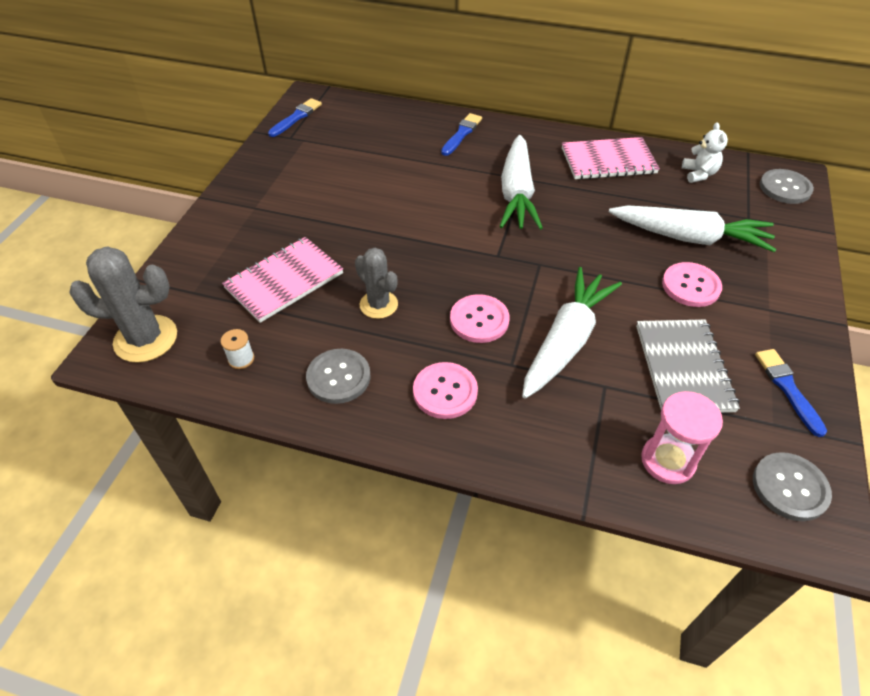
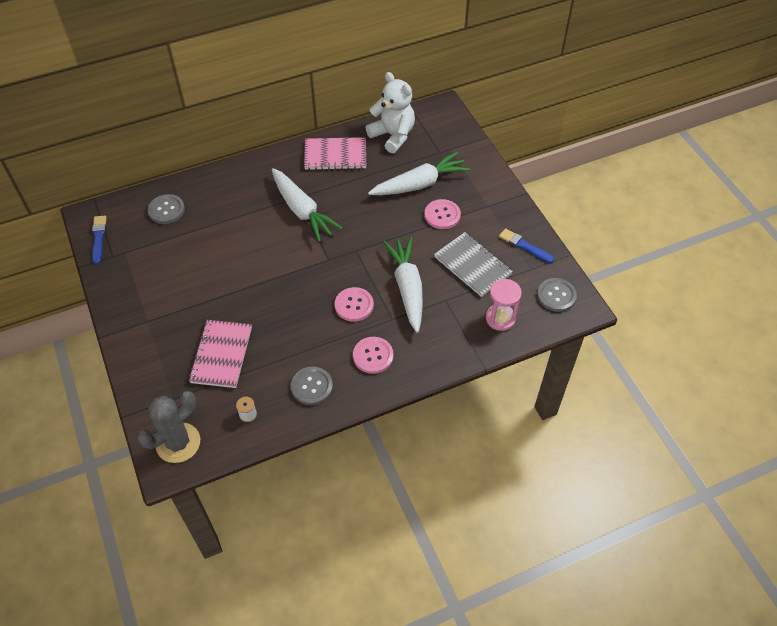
camera: 40 degrees left, 5 degrees up
grey cactus [355,248,398,319] -> none
blue brush [441,113,482,156] -> none
pink notebook [562,137,660,180] -> pink notebook turned 45 degrees clockwise [304,137,366,170]
white teddy bear [682,122,728,183] -> white teddy bear [366,72,415,154], size x1.89
grey button [760,169,814,204] -> grey button moved to [148,194,185,224]

